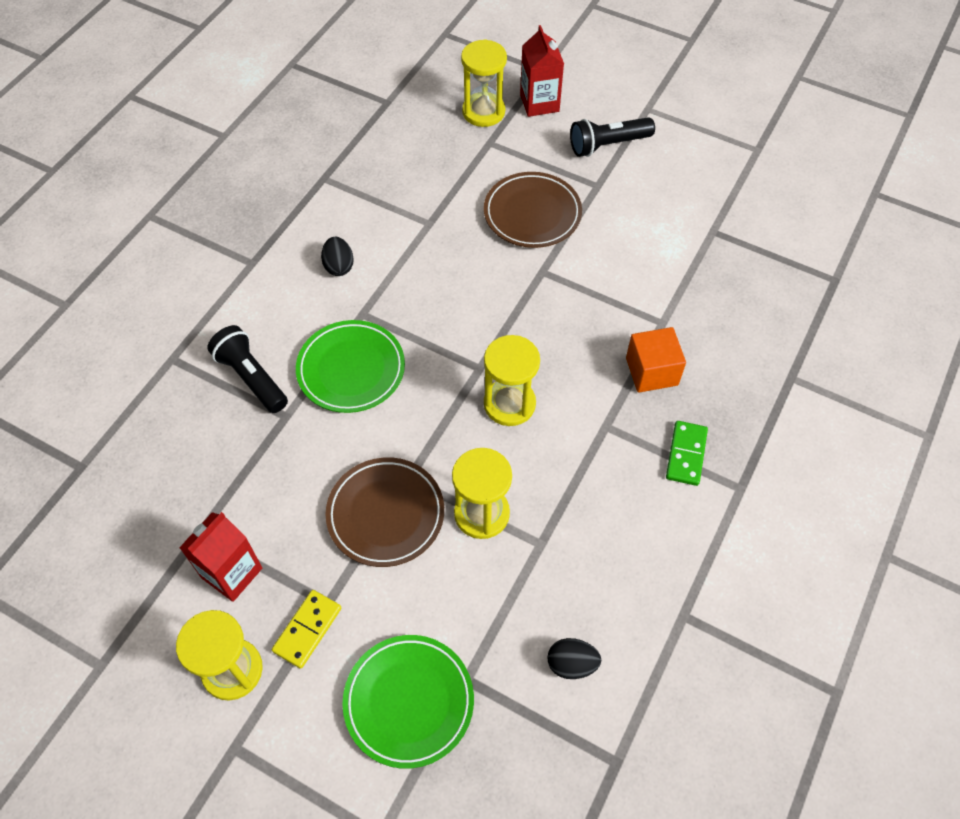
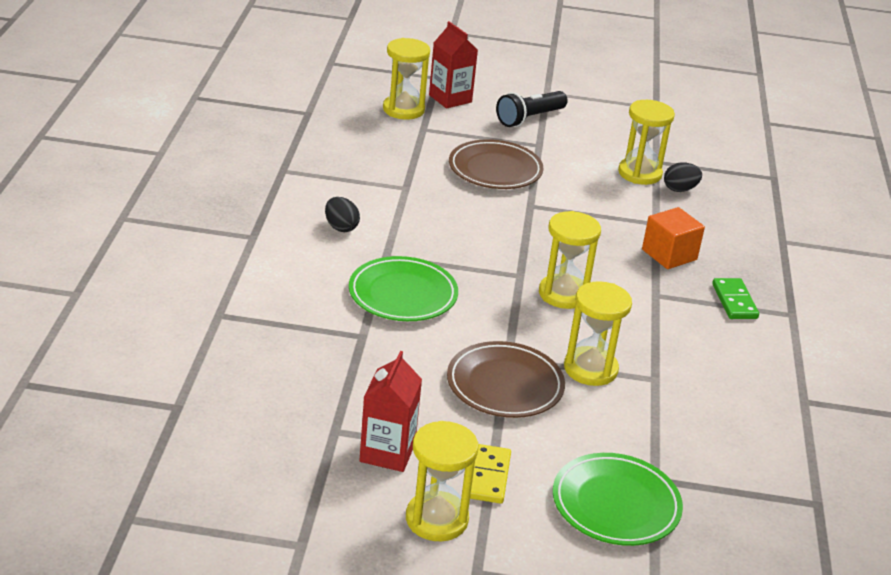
camera: 25 degrees left, 25 degrees down
black flashlight [207,325,288,413] -> none
black egg [547,638,601,679] -> black egg moved to [664,162,702,192]
none -> yellow hourglass [618,100,675,185]

